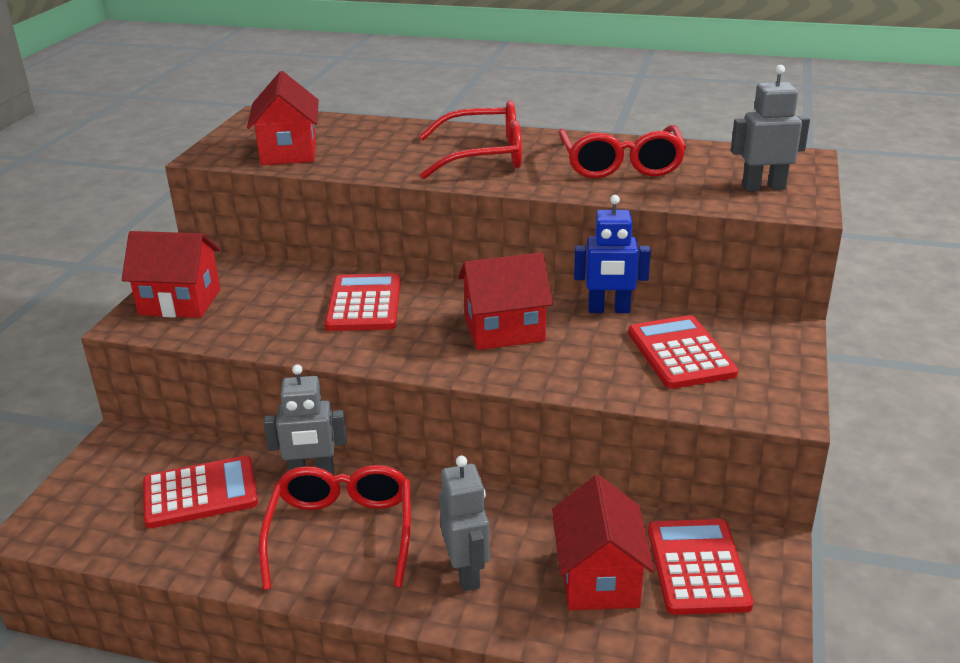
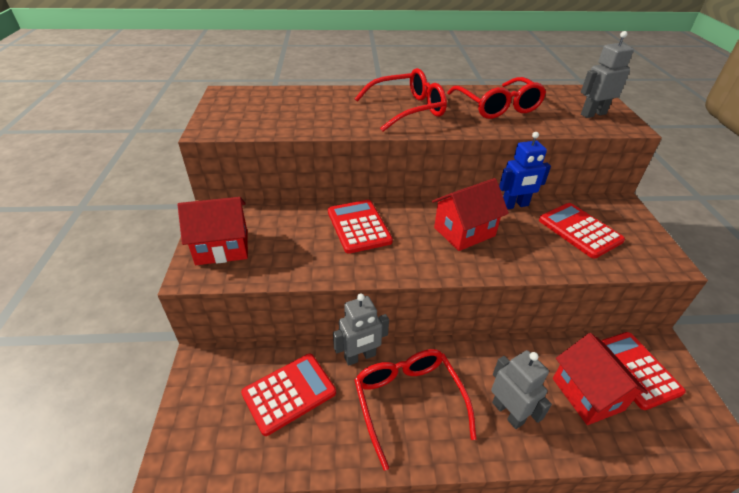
camera: 20 degrees left, 10 degrees up
red house [247,71,319,165] -> none

